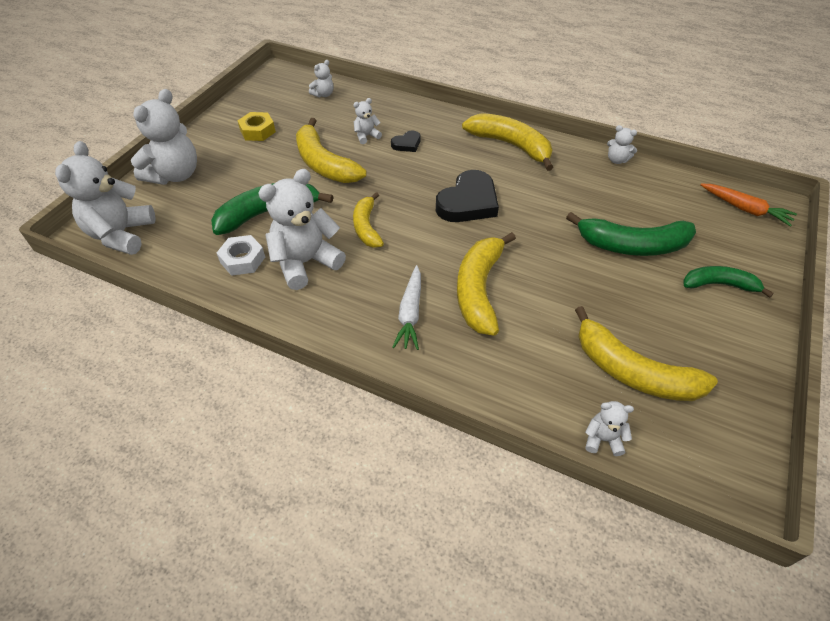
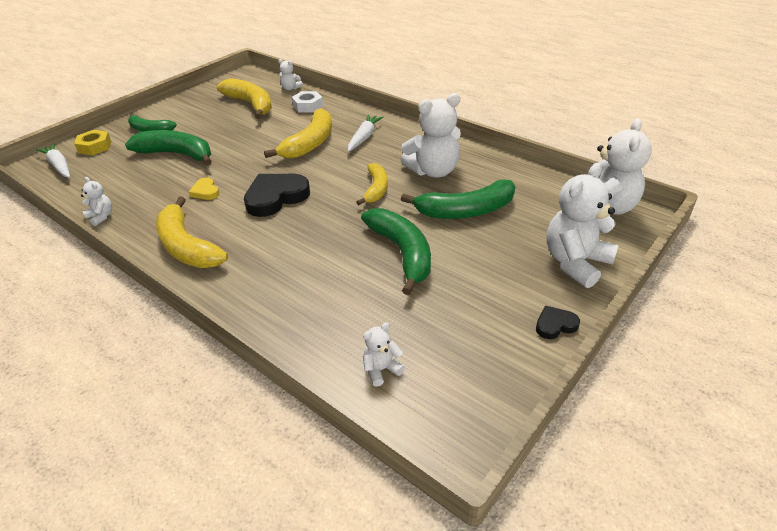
camera: 165 degrees left, 10 degrees down
white nut [217,235,265,276] -> white nut moved to [292,91,323,112]
yellow nut [237,112,276,141] -> yellow nut moved to [74,130,111,156]
yellow banana [296,118,366,183] -> green banana [361,208,431,295]
white teddy bear [353,98,382,144] -> none
black heart [391,131,421,152] -> black heart moved to [536,306,580,339]
orange carrot [701,183,797,227] -> white carrot [36,144,70,178]
none -> yellow heart [189,178,219,200]

